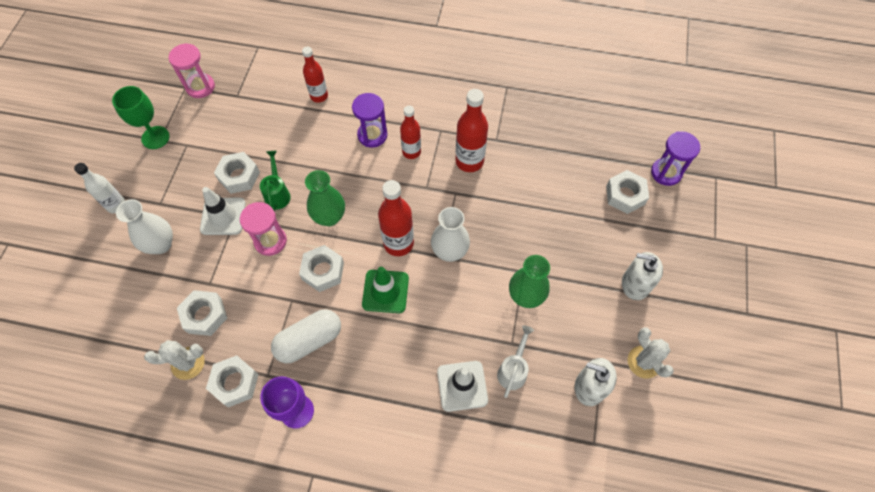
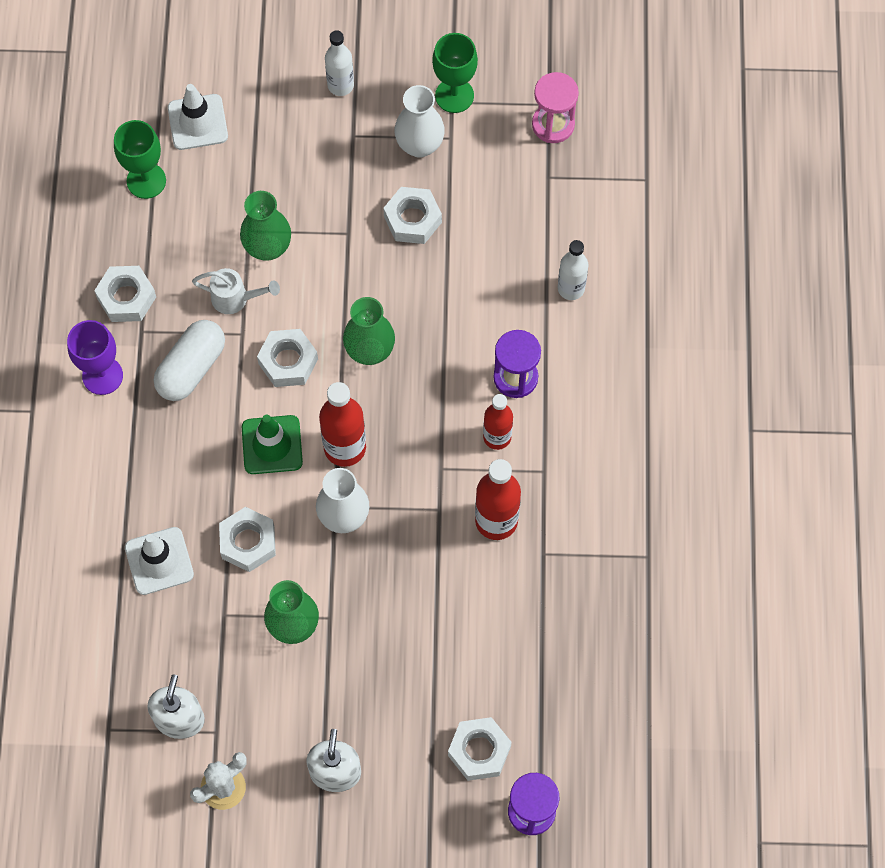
camera: 80 degrees right, 5 degrees up
white vase [116,199,173,254] -> white vase moved to [394,85,445,158]
white cactus [144,340,205,380] -> none
white nut [177,290,227,336] -> white nut moved to [219,507,276,572]
white traffic cone [200,187,246,235] -> white traffic cone moved to [168,84,228,150]
pink hourglass [240,202,287,256] -> none
green watering can [260,151,291,211] -> none
white capsule [271,309,341,363] -> white capsule turned 75 degrees clockwise [154,320,225,401]
red bottle [302,47,328,103] -> white bottle [558,240,588,300]
white watering can [497,326,534,398] -> white watering can moved to [192,268,280,314]
none -> green goblet [114,120,166,199]
none -> green vase [240,191,291,261]

